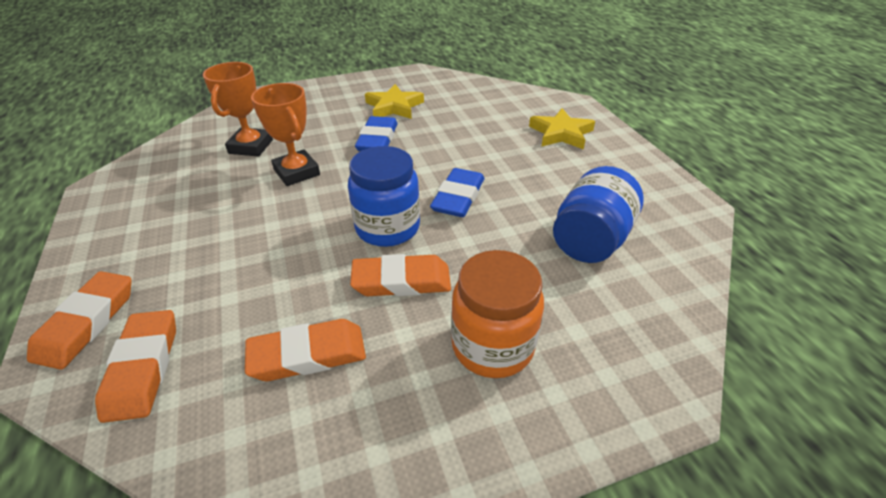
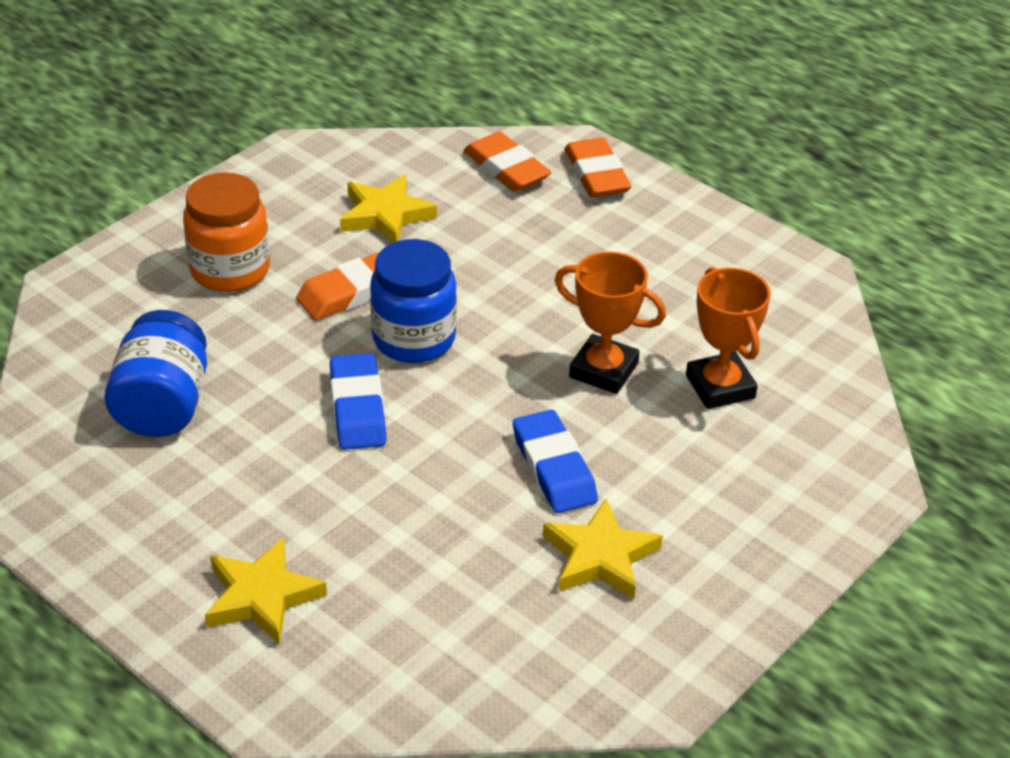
camera: 150 degrees right, 0 degrees up
orange eraser [245,319,366,381] -> yellow star [340,174,437,243]

